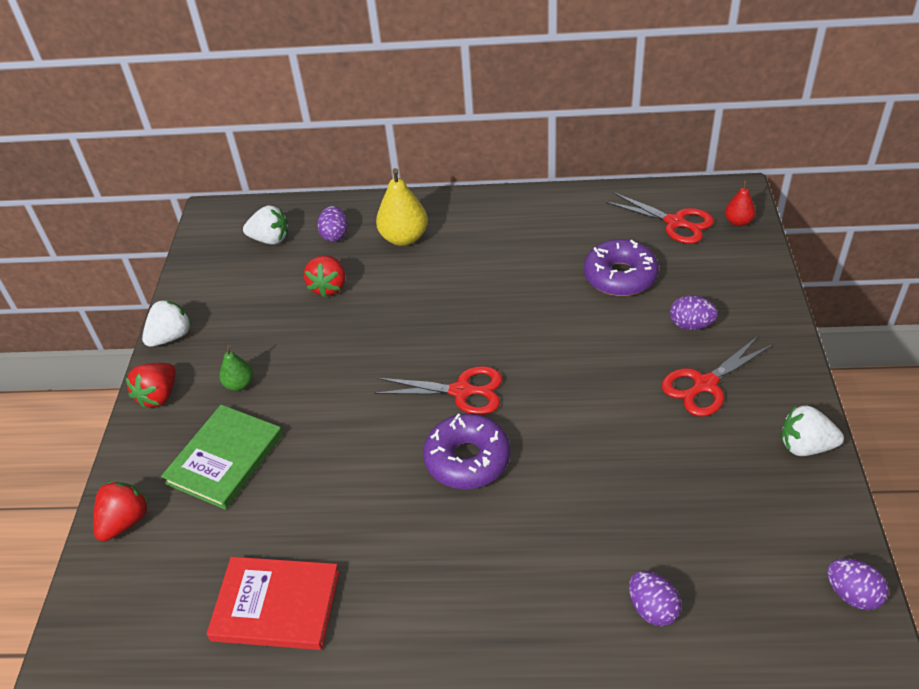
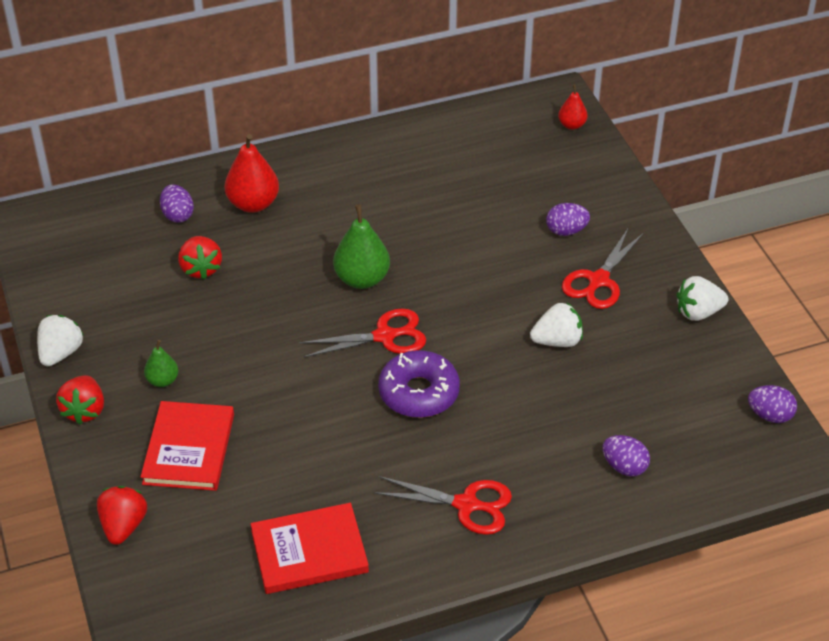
camera: 25 degrees left, 0 degrees up
green book [161,405,283,510] -> red book [140,401,234,491]
white strawberry [243,205,288,245] -> white strawberry moved to [530,303,583,347]
yellow pear [376,168,428,246] -> red pear [225,134,279,213]
purple donut [584,239,659,296] -> none
red scissors [605,192,714,244] -> red scissors moved to [374,476,512,535]
none -> green pear [333,204,390,289]

